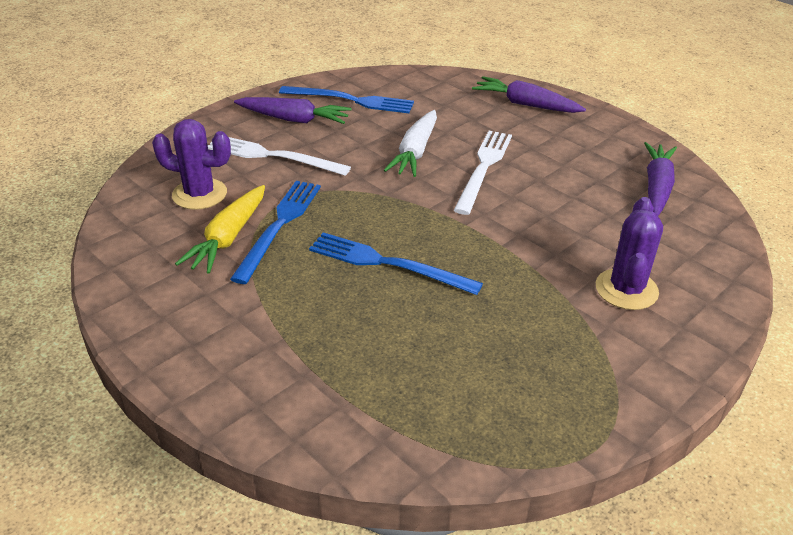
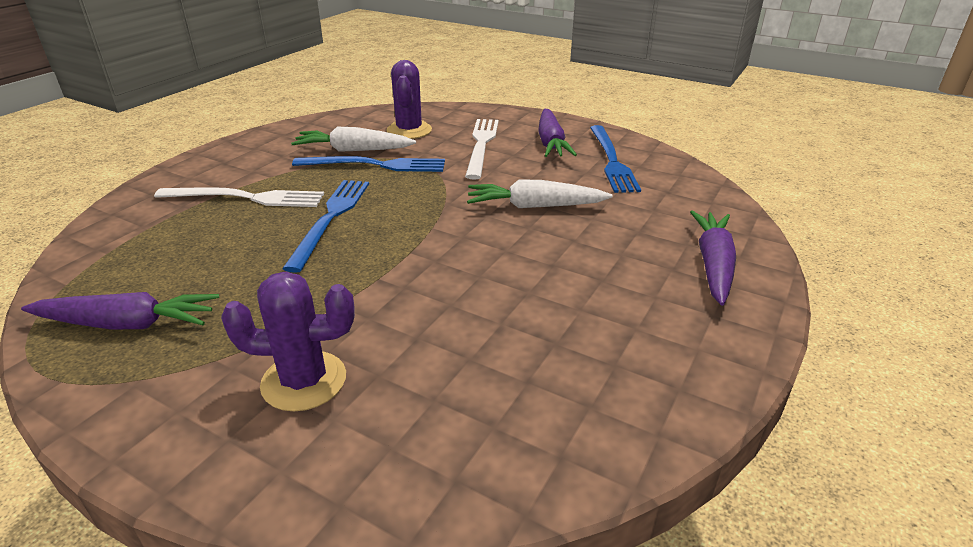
camera: 75 degrees right, 5 degrees down
yellow carrot [175,185,265,274] -> white carrot [291,126,416,152]
white fork [454,131,512,215] -> white fork moved to [154,187,324,207]
purple carrot [644,142,677,216] -> purple carrot moved to [21,292,219,330]

